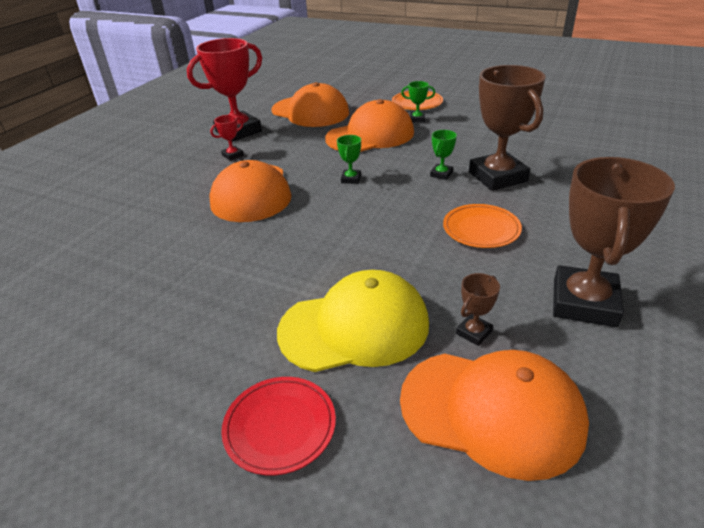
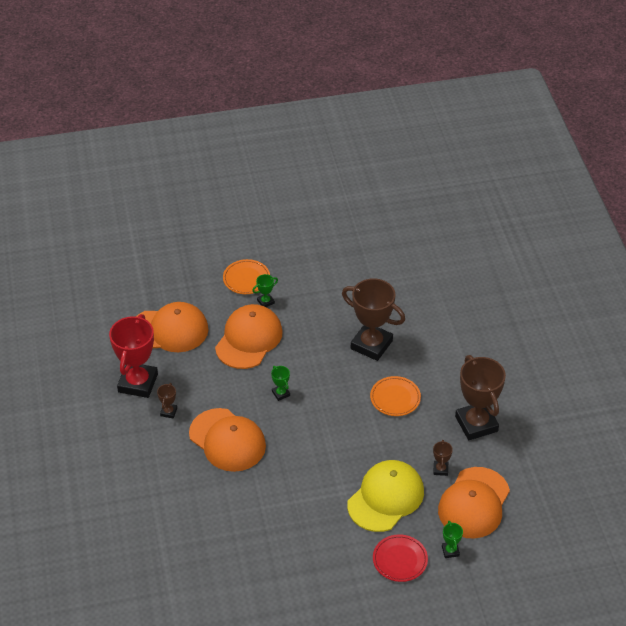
camera: 40 degrees left, 10 degrees up
red trophy [210,115,244,161] -> brown trophy [157,383,177,419]
orange cap [400,350,589,481] -> orange cap turned 135 degrees clockwise [438,467,510,539]
green trophy [430,130,457,180] -> green trophy moved to [442,521,463,558]

